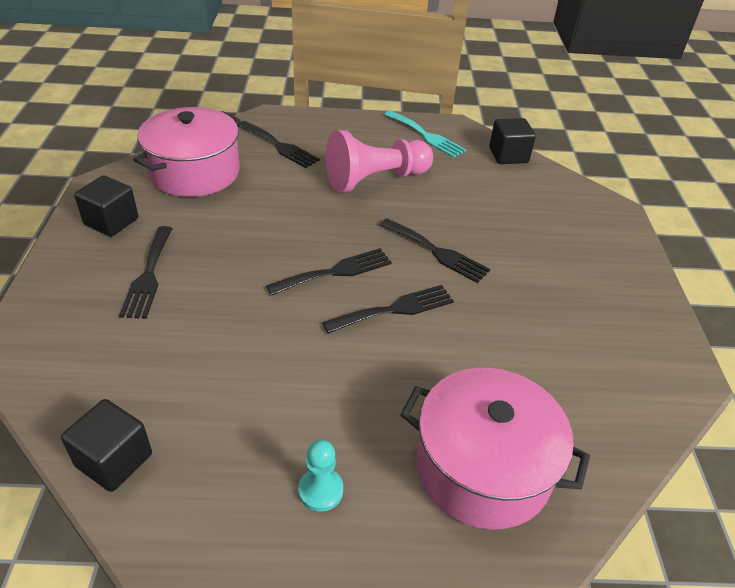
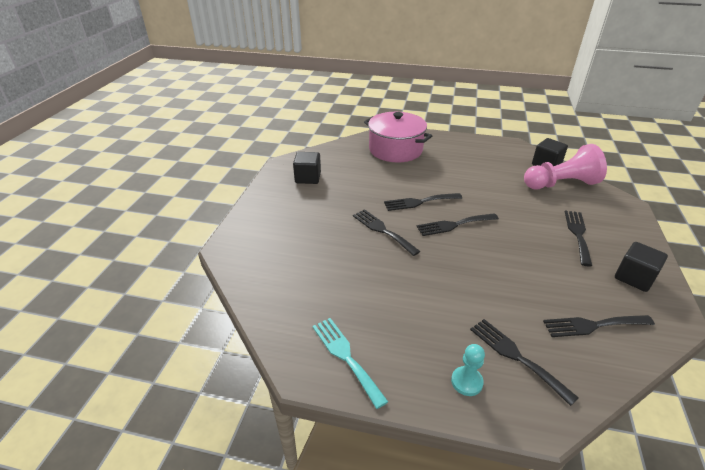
camera: 165 degrees left, 5 degrees down
pink pot [133,107,241,197] -> black fork [543,315,655,337]
turquoise pawn [298,440,343,512] -> turquoise pawn moved to [451,344,485,396]
pink pawn [326,130,433,193] -> pink pawn moved to [524,144,607,189]
black cube [489,118,536,164] -> black cube moved to [293,152,321,184]

